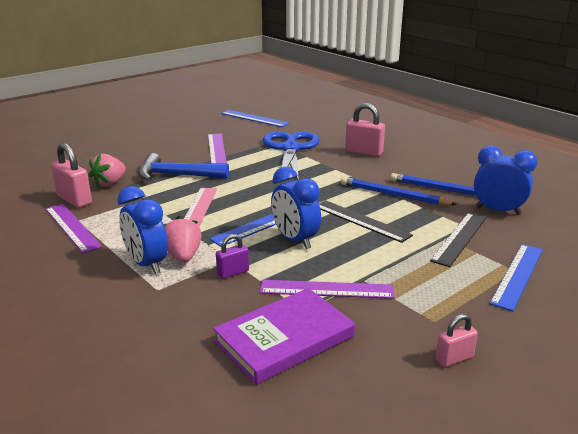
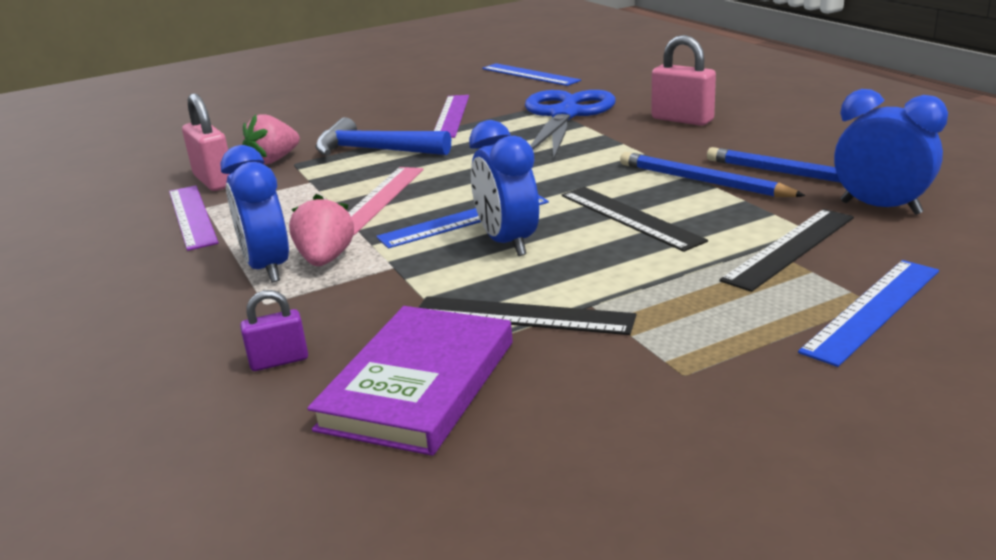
camera: 15 degrees right, 0 degrees up
purple book [213,288,355,385] -> purple book turned 45 degrees counterclockwise [307,306,513,456]
purple padlock [216,234,249,279] -> purple padlock moved to [240,290,308,371]
purple ruler [260,280,395,299] -> black ruler [418,296,636,335]
pink padlock [435,314,478,367] -> none

